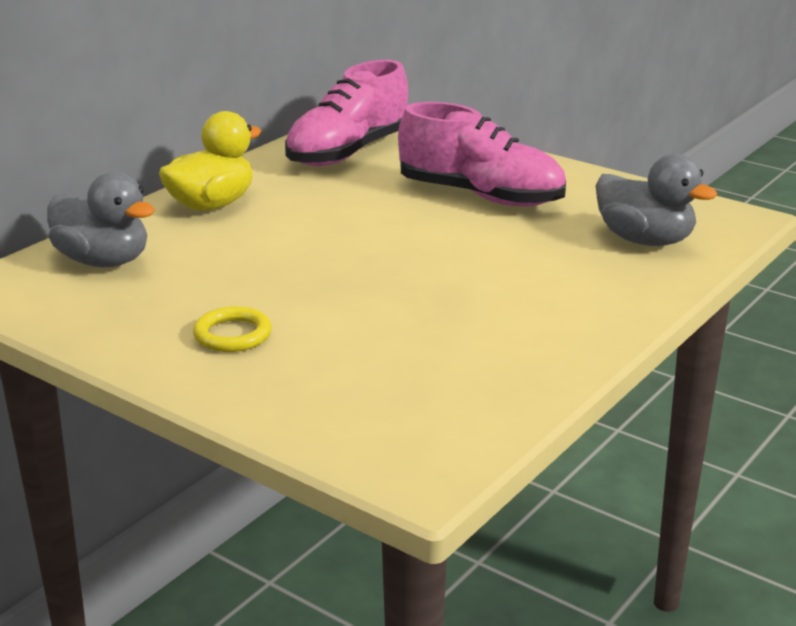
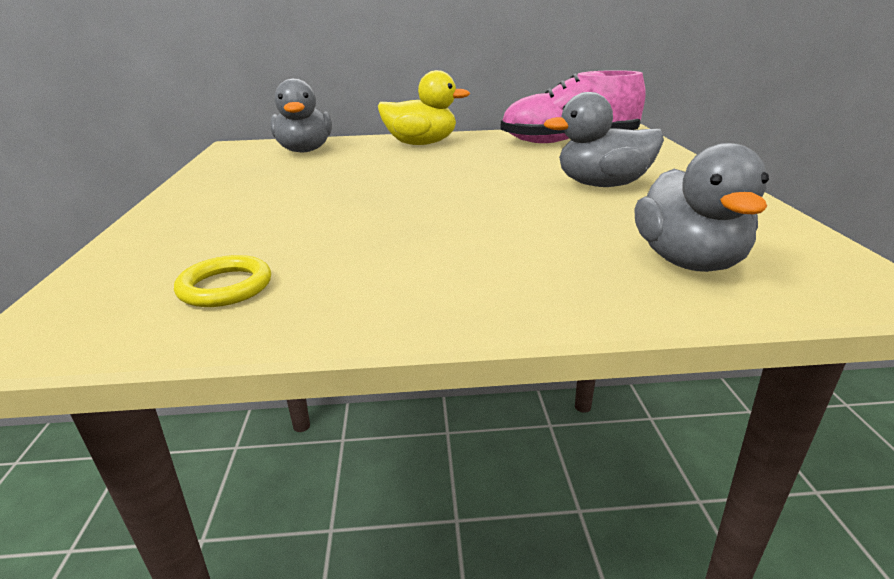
camera: 50 degrees right, 0 degrees up
yellow ring [193,306,272,352] -> yellow ring moved to [174,255,271,307]
pink shoe [398,102,566,207] -> grey duck [544,92,664,187]

